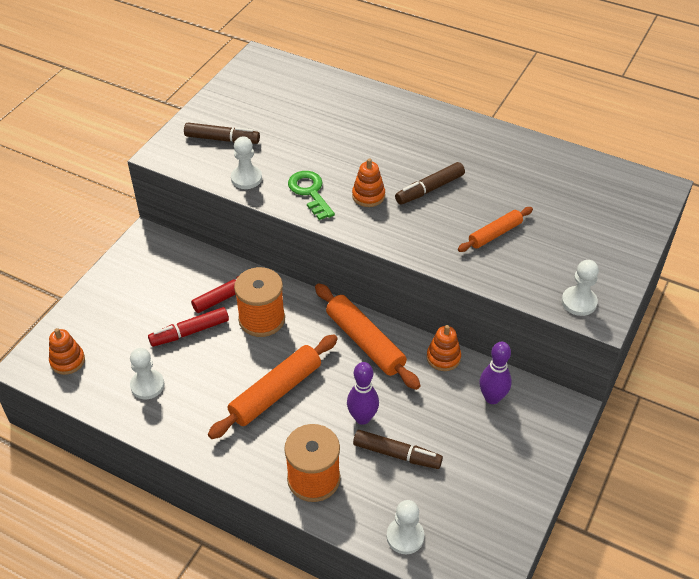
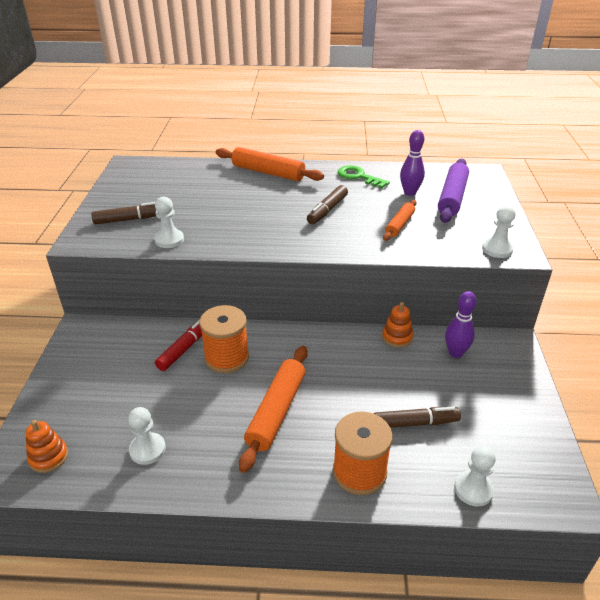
camera: 25 degrees left, 10 degrees down
red marker [148,307,229,347] -> none
green key [288,171,335,220] -> green key moved to [338,165,390,188]
orange rolling pin [315,283,421,390] -> orange rolling pin moved to [216,147,324,181]
purple bowling pin [347,362,379,425] -> purple bowling pin moved to [400,130,425,196]
orange stacking toy [352,158,385,207] -> none
none -> purple rolling pin [438,159,469,223]

